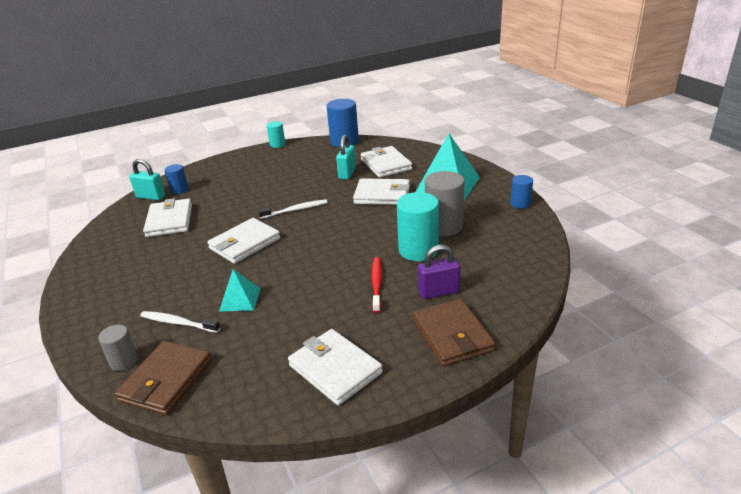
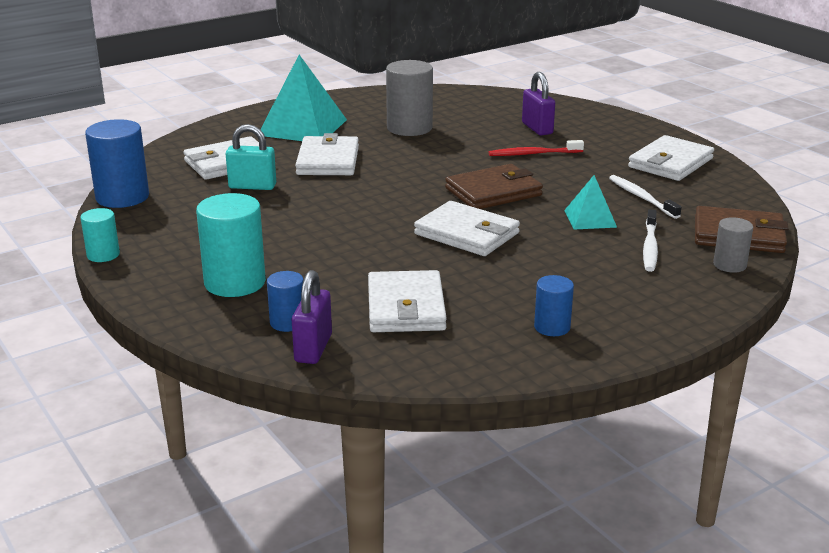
camera: 100 degrees left, 5 degrees down
turquoise padlock [129,159,165,200] -> purple padlock [292,270,332,364]
white wallet [143,198,192,237] -> white wallet turned 75 degrees counterclockwise [368,270,447,332]
white toothbrush [258,199,328,219] -> white toothbrush moved to [609,175,681,219]
turquoise cylinder [397,192,439,261] -> turquoise cylinder moved to [196,193,266,297]
brown wallet [412,299,496,366] -> brown wallet moved to [445,164,543,209]
blue cylinder [510,175,533,209] -> blue cylinder moved to [534,275,574,336]

